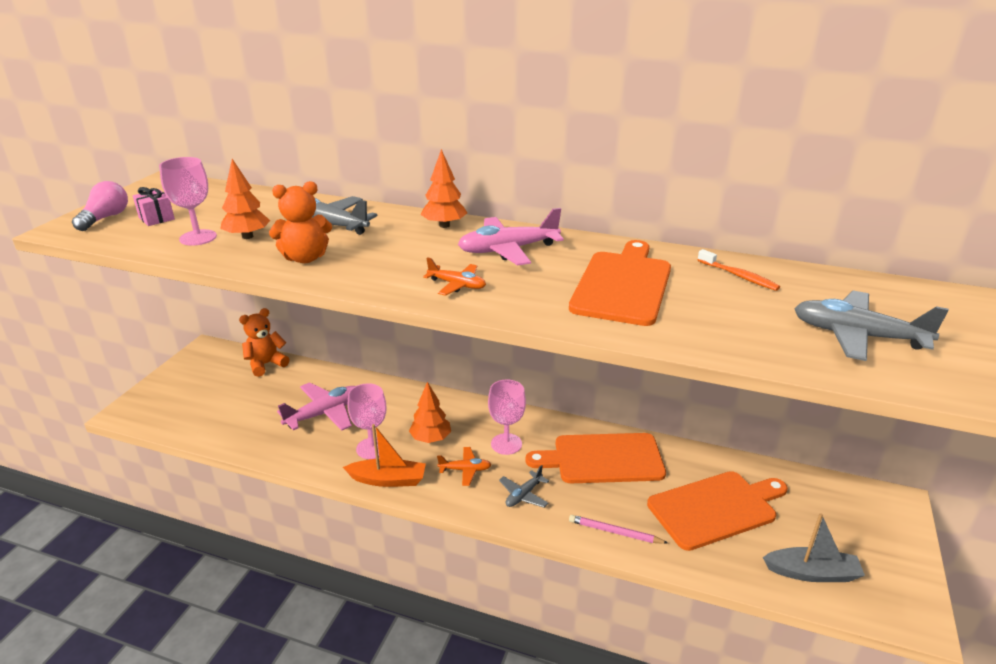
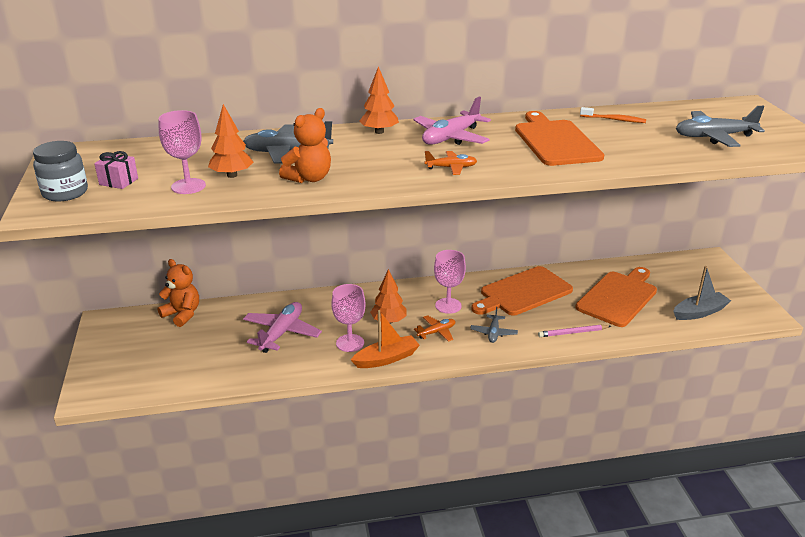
camera: 30 degrees left, 0 degrees up
pink light bulb [72,181,128,231] -> grey jar [33,141,88,201]
orange teddy bear [239,308,290,377] -> orange teddy bear turned 105 degrees clockwise [157,259,199,327]

